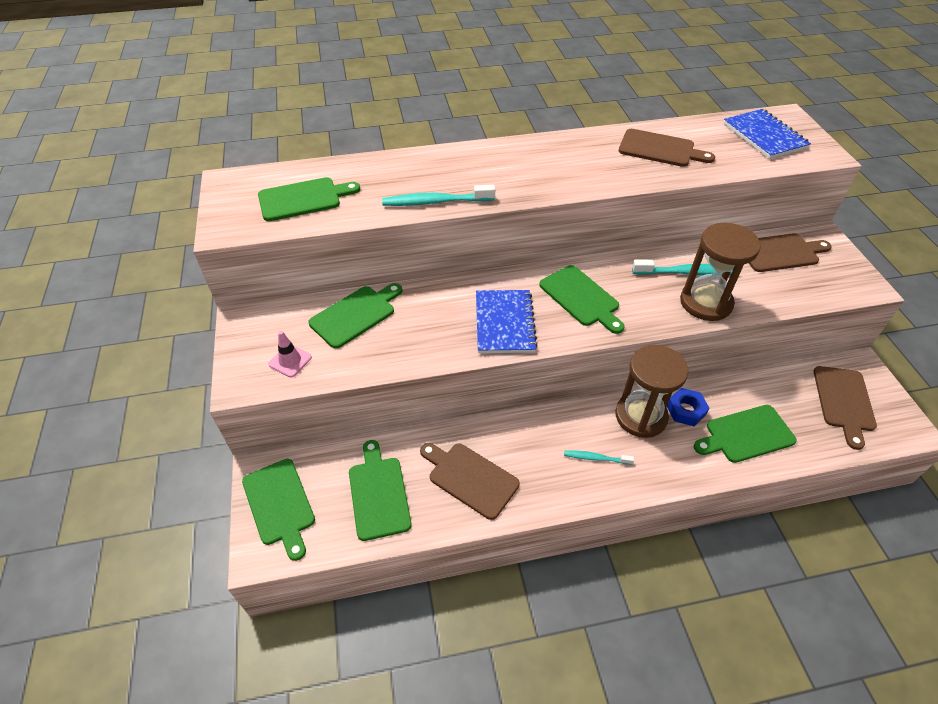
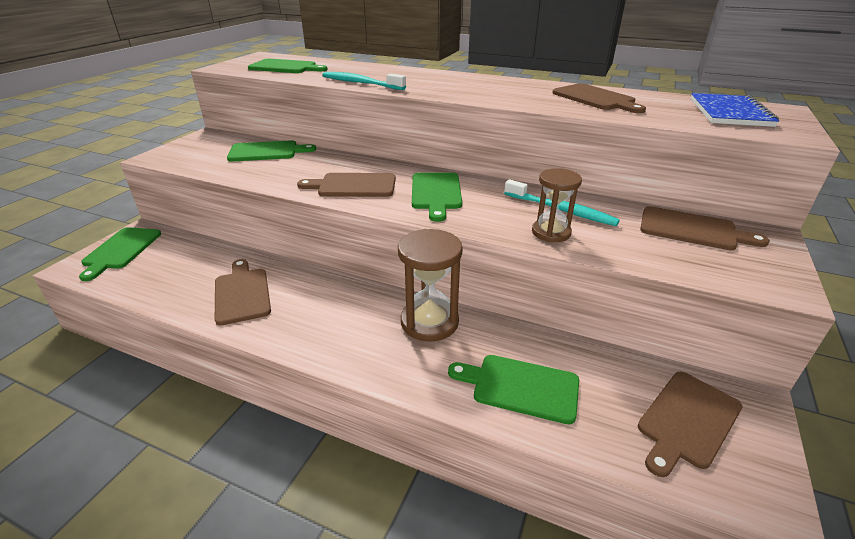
camera: 35 degrees right, 15 degrees down
pink traffic cone [268,331,312,377] -> none
green cutting board [349,440,412,541] -> none
blue notebook [476,290,538,353] -> brown cutting board [297,173,396,197]
turquoise toothbrush [564,450,634,465] -> none
blue nut [667,388,709,426] -> none
brown hourglass [680,223,761,321] -> brown hourglass [532,168,582,242], size x0.65

